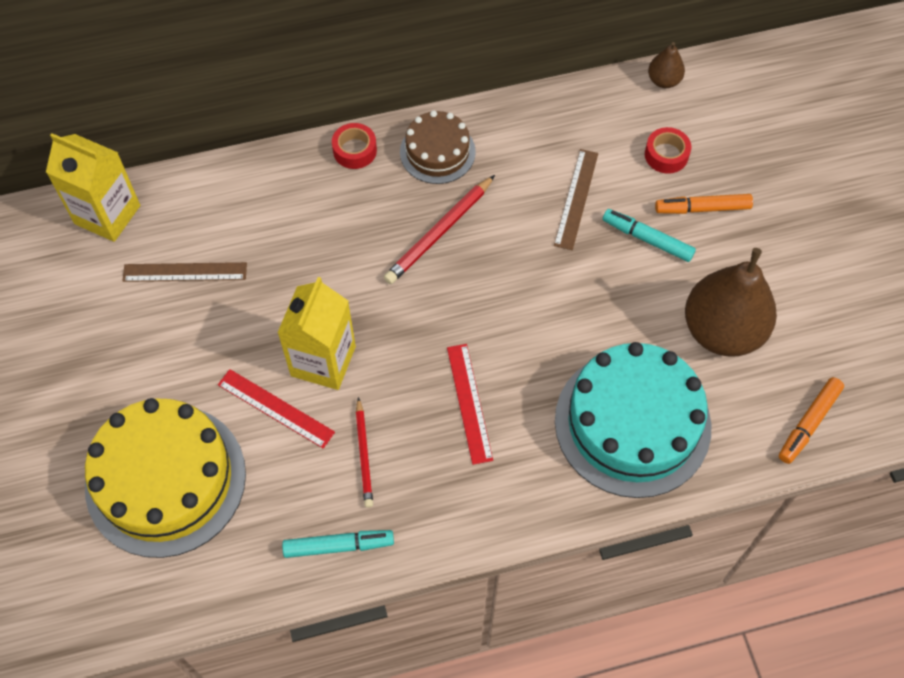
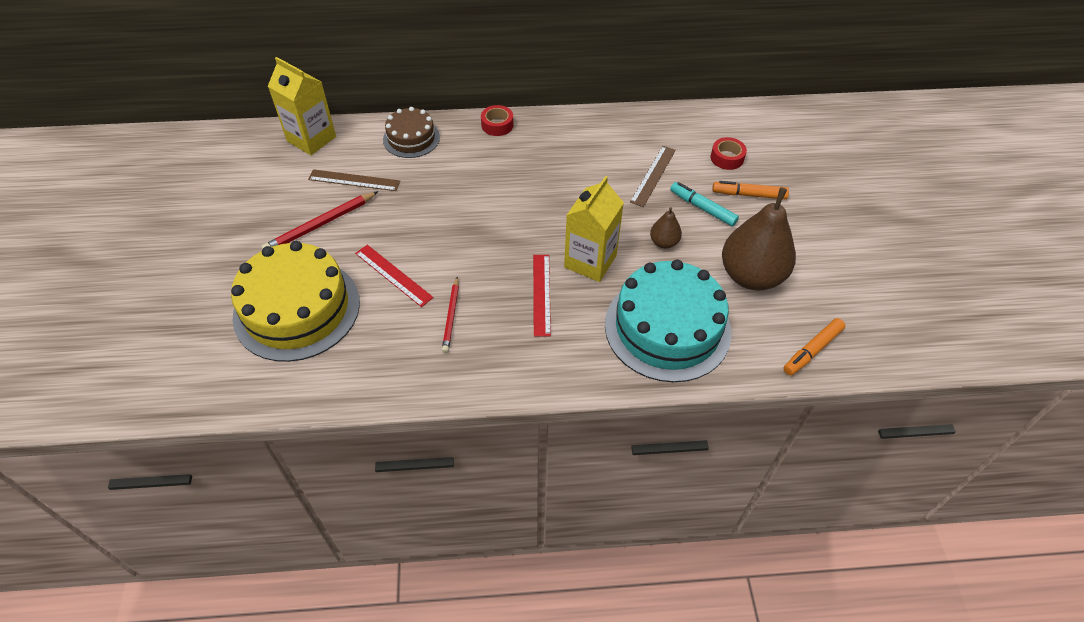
camera: 10 degrees right, 10 degrees down
yellow carton [278,277,356,390] -> yellow carton moved to [564,176,624,282]
turquoise marker [282,530,394,558] -> none
red pencil [384,175,495,284] -> red pencil moved to [261,191,379,249]
brown cake [400,110,476,184] -> brown cake moved to [383,107,440,158]
brown pear [648,42,685,88] -> brown pear moved to [650,207,682,248]

